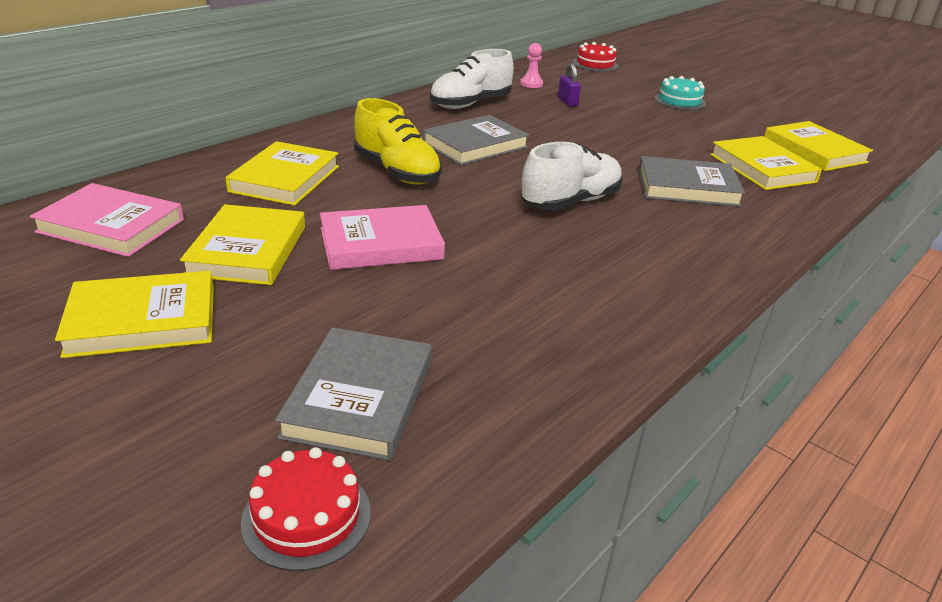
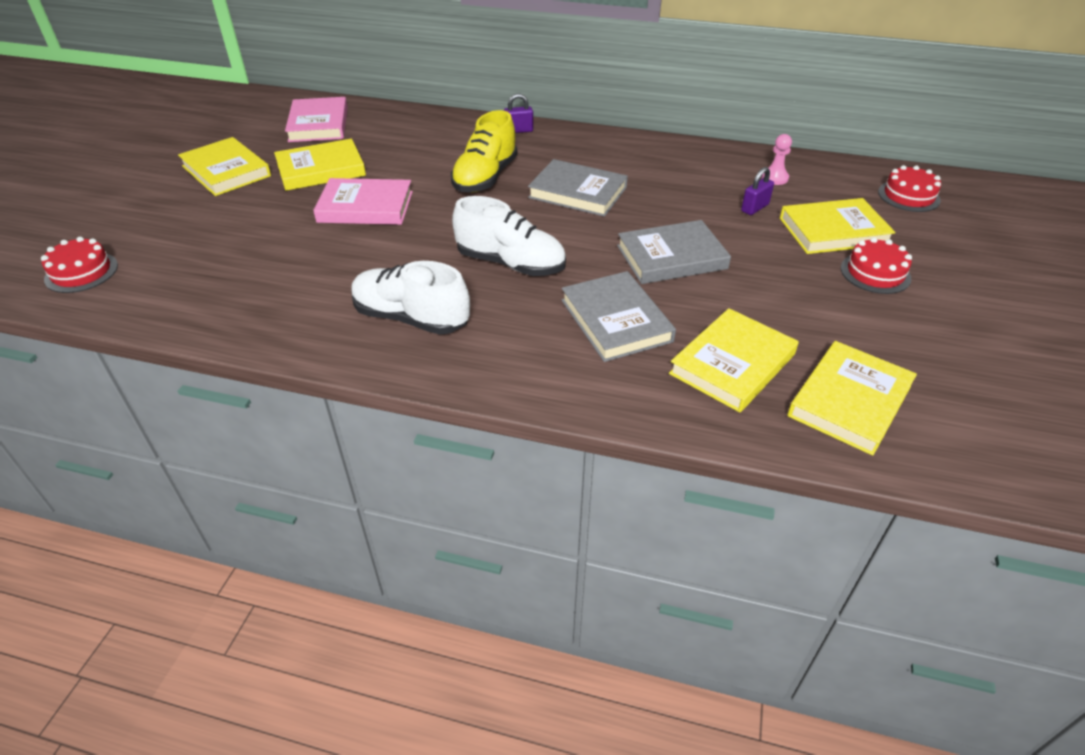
camera: 65 degrees right, 10 degrees up
yellow book [225,141,339,206] -> yellow book moved to [780,198,895,254]
grey book [275,327,432,461] -> grey book moved to [617,220,731,284]
pink book [320,205,445,270] -> pink book turned 45 degrees counterclockwise [313,178,413,225]
white shoe [430,49,514,109] -> white shoe moved to [351,261,470,335]
turquoise cake [655,76,706,110] -> red cake [841,237,912,294]
none -> purple padlock [504,94,533,133]

